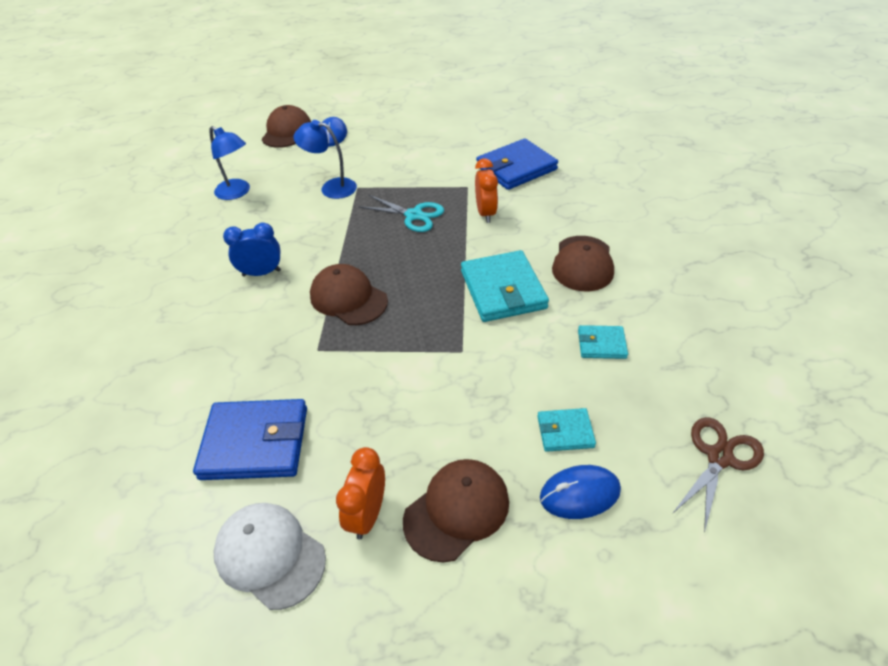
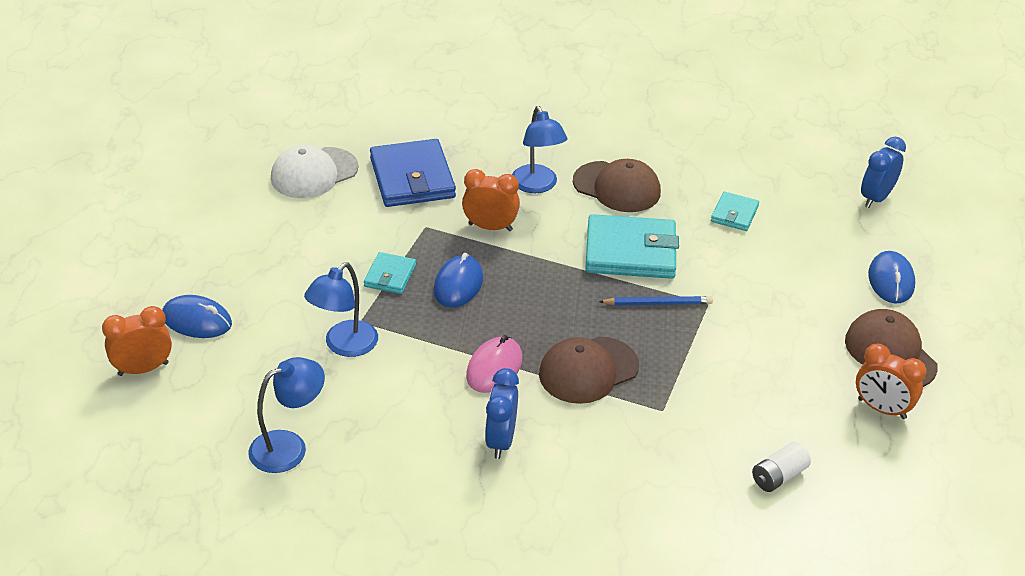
camera: 75 degrees left, 5 degrees down
blue wallet [193,399,307,480] -> white battery [752,442,811,492]
white cap [214,503,326,610] -> white cap moved to [271,145,359,198]
brown cap [262,105,311,148] -> orange clock [102,306,172,376]
turquoise scissors [358,195,444,232] -> blue mouse [434,253,483,307]
turquoise wallet [537,408,596,452] -> turquoise wallet moved to [364,252,416,294]
brown scissors [672,417,764,533] -> blue clock [861,137,906,208]
none -> pink mouse [466,335,522,393]
none -> blue lamp [512,106,567,193]
none -> blue pencil [599,296,713,305]

